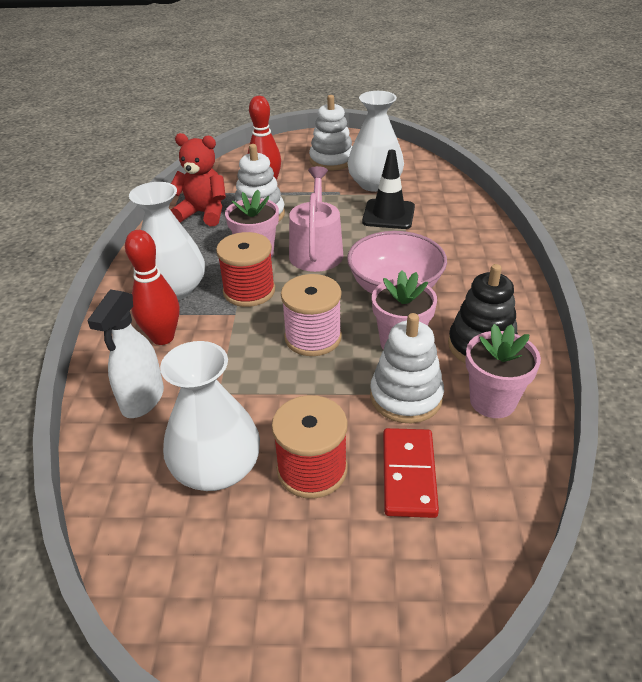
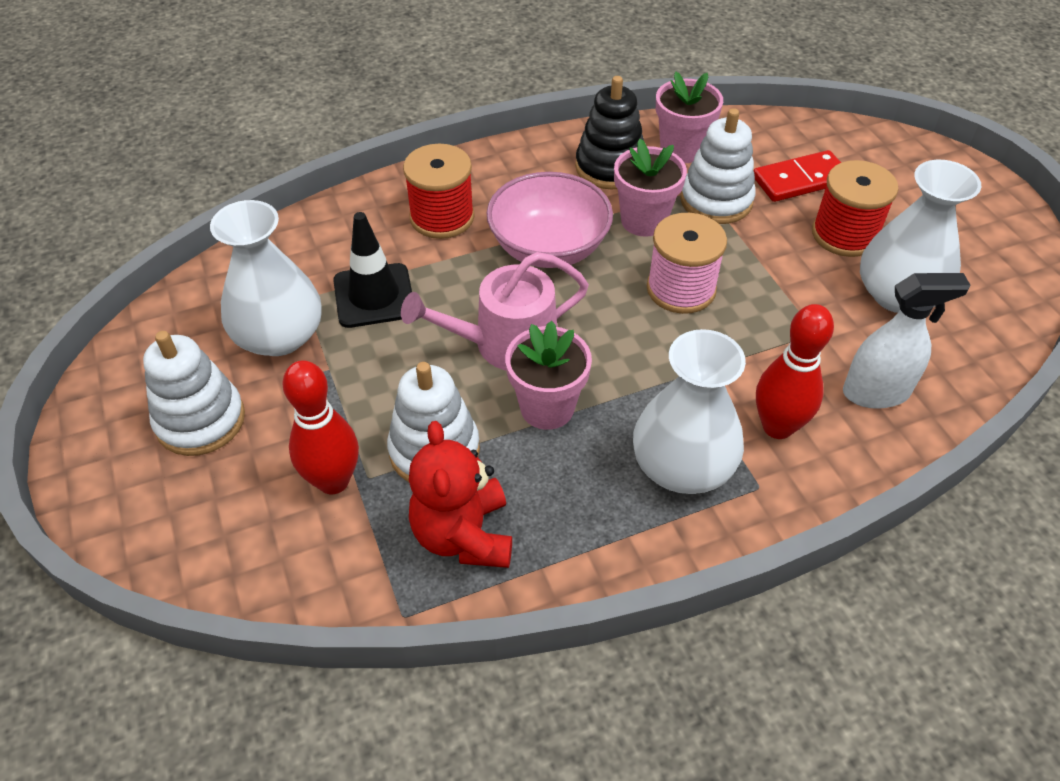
camera: 115 degrees left, 10 degrees up
red spool [216,232,275,307] -> red spool moved to [403,144,475,239]

